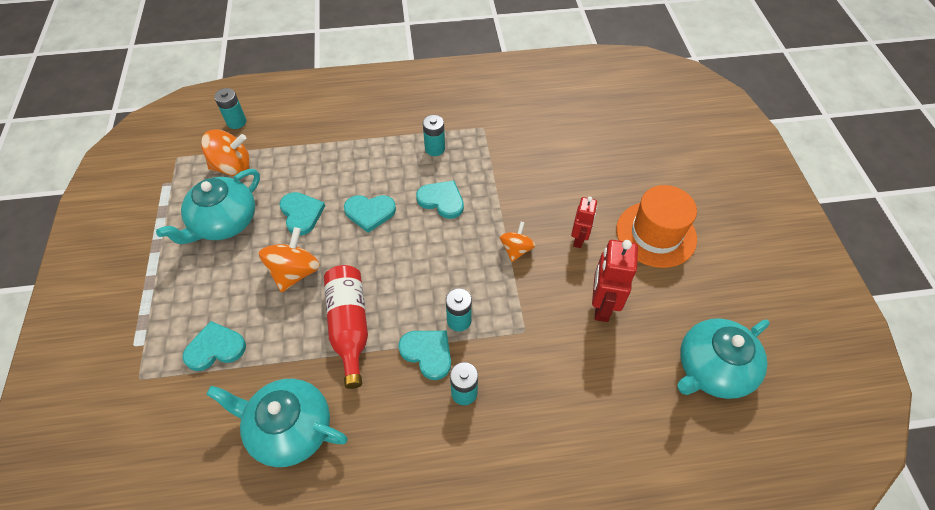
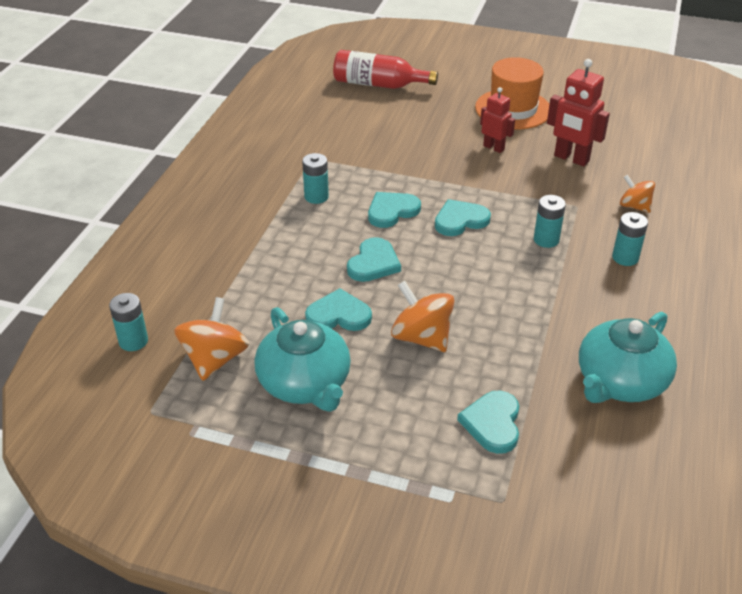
camera: 65 degrees left, 15 degrees down
red bottle [324,265,368,389] -> red bottle moved to [333,50,438,89]
turquoise heart [398,331,451,380] -> turquoise heart moved to [435,199,491,236]
orange spinning top [500,221,535,262] -> orange spinning top moved to [620,175,655,213]
turquoise teapot [677,318,770,399] -> none

